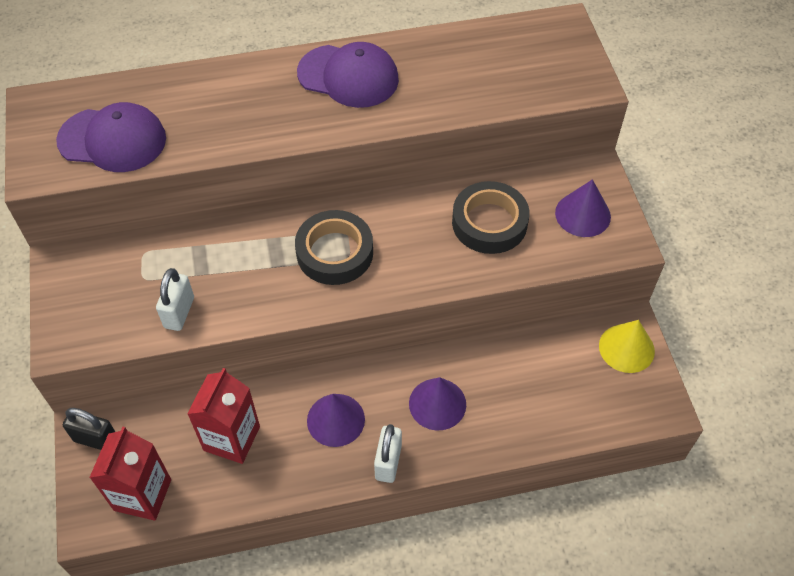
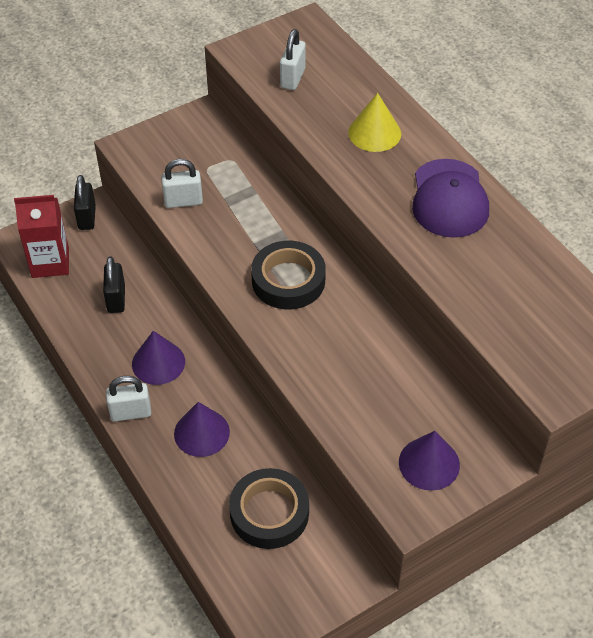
camera: 70 degrees right, 5 degrees down
purple cap [56,102,166,172] -> white padlock [280,29,306,90]
red carton [187,368,260,464] -> black padlock [103,256,125,313]
black tape [452,181,530,254] -> black tape moved to [229,468,309,549]
yellow cone [599,320,655,373] -> yellow cone moved to [348,93,401,152]

